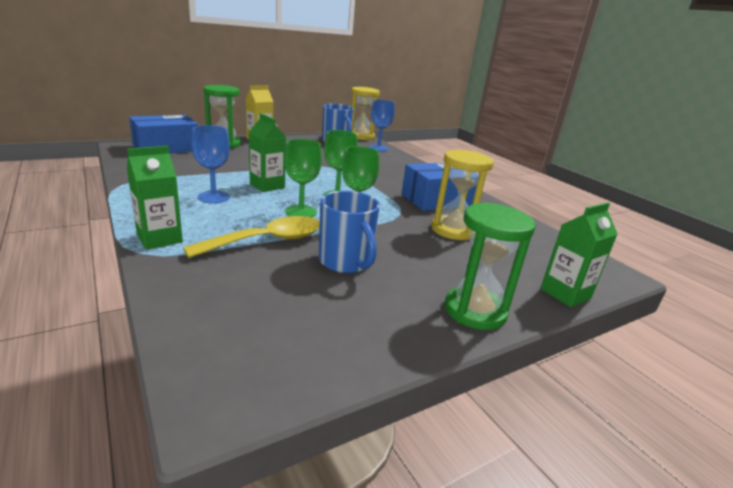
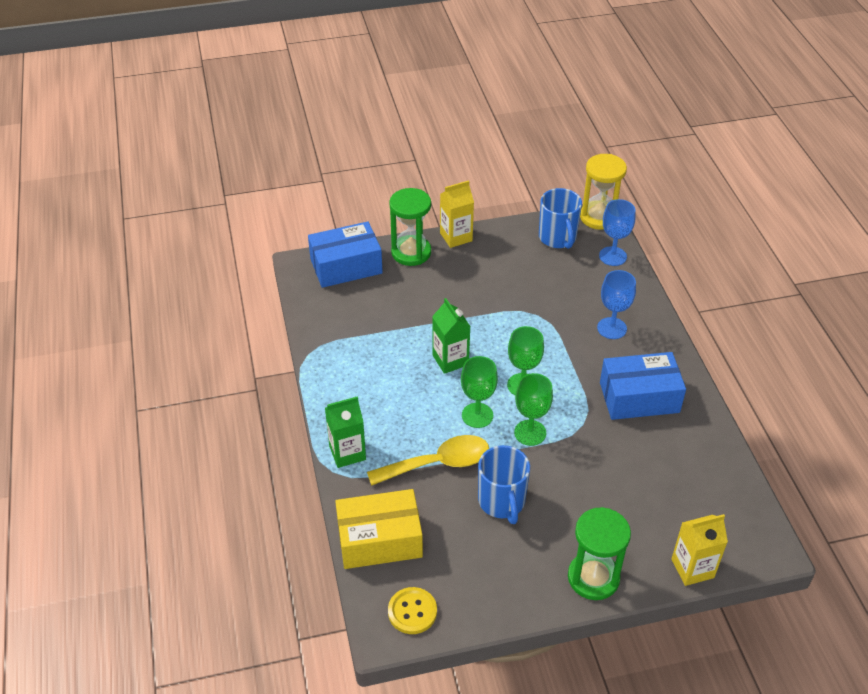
camera: 20 degrees right, 20 degrees up
blue goblet [191,125,230,204] -> blue goblet moved to [597,270,636,339]
yellow hourglass [431,150,494,240] -> none
green carton [540,202,618,307] -> yellow carton [671,514,728,586]
none -> yellow box [335,489,423,569]
none -> yellow button [388,587,437,634]

